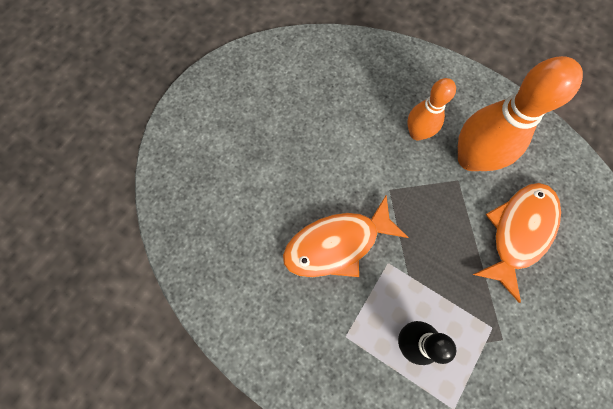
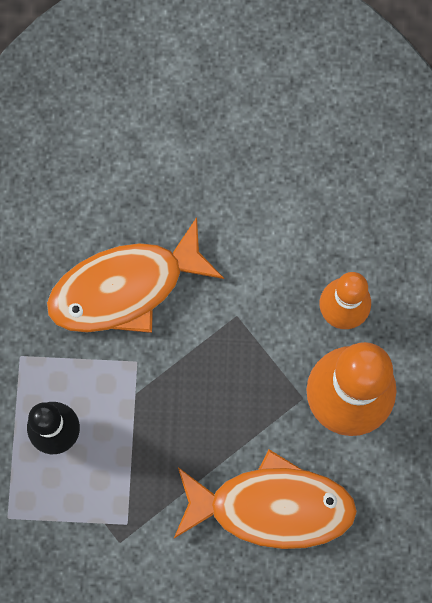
camera: 60 degrees right, 5 degrees up
orange fish [283,195,409,277] -> orange fish turned 60 degrees counterclockwise [47,217,224,333]

